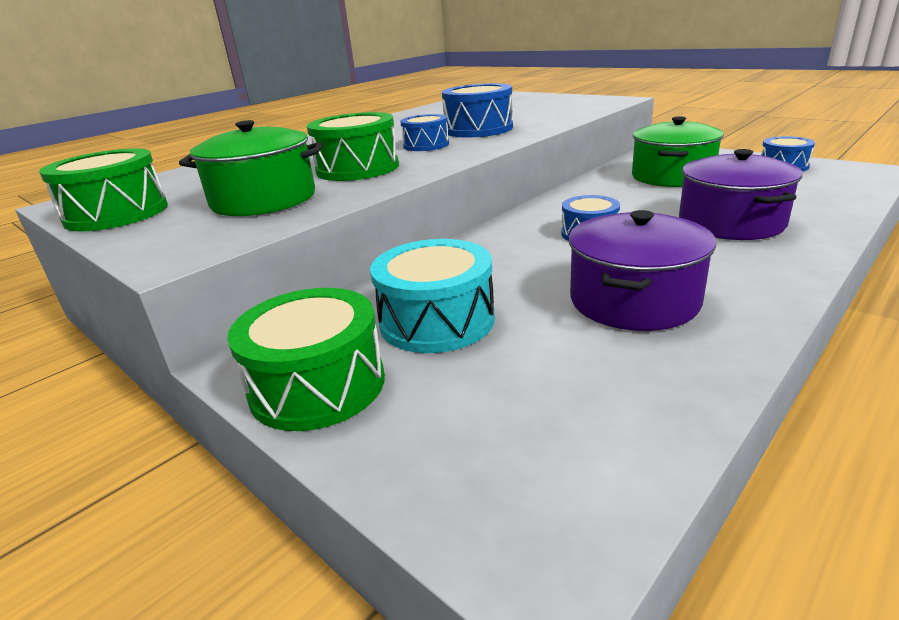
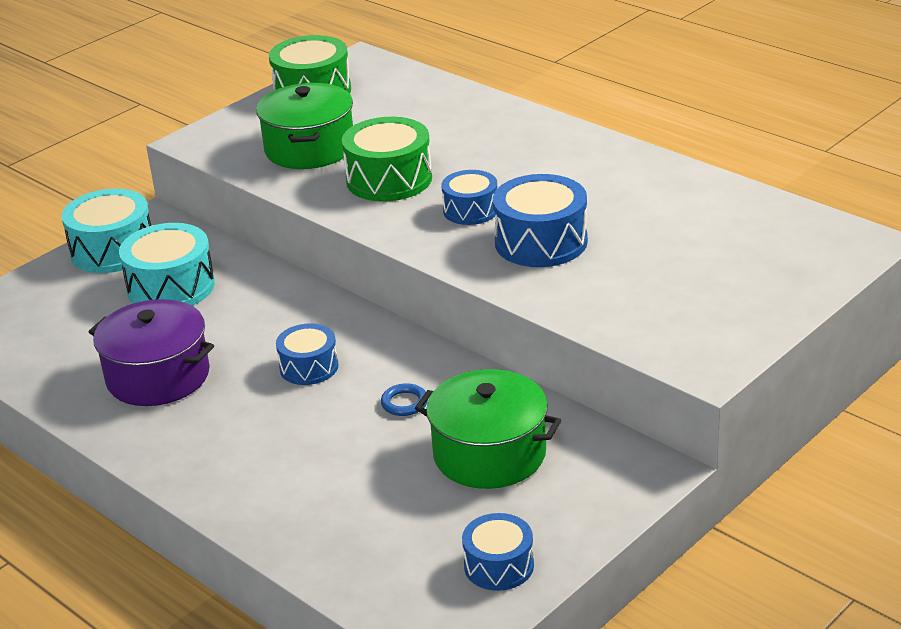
camera: 90 degrees right, 5 degrees up
green drum [227,288,385,431] -> turquoise drum [61,189,151,273]
purple pot [679,149,803,240] -> none
none -> blue ring [381,383,428,416]

